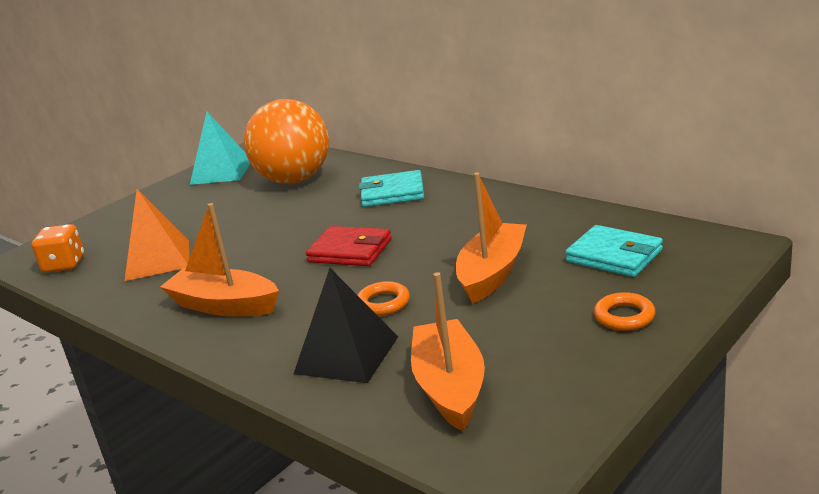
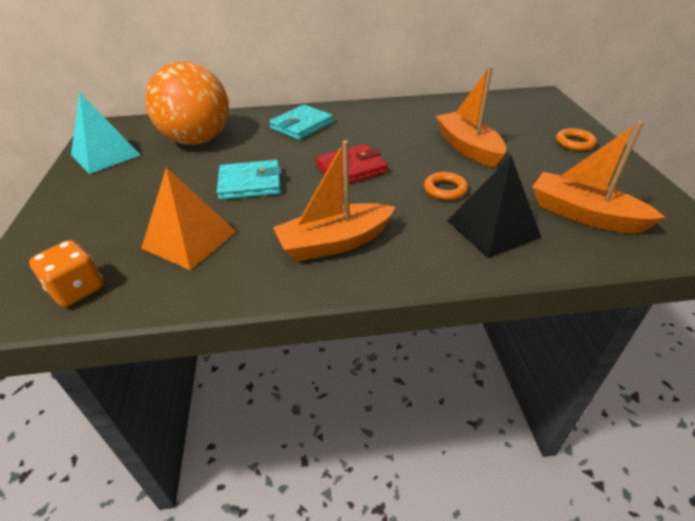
camera: 50 degrees left, 15 degrees up
turquoise wallet [565,225,663,277] -> turquoise wallet moved to [217,160,281,200]

